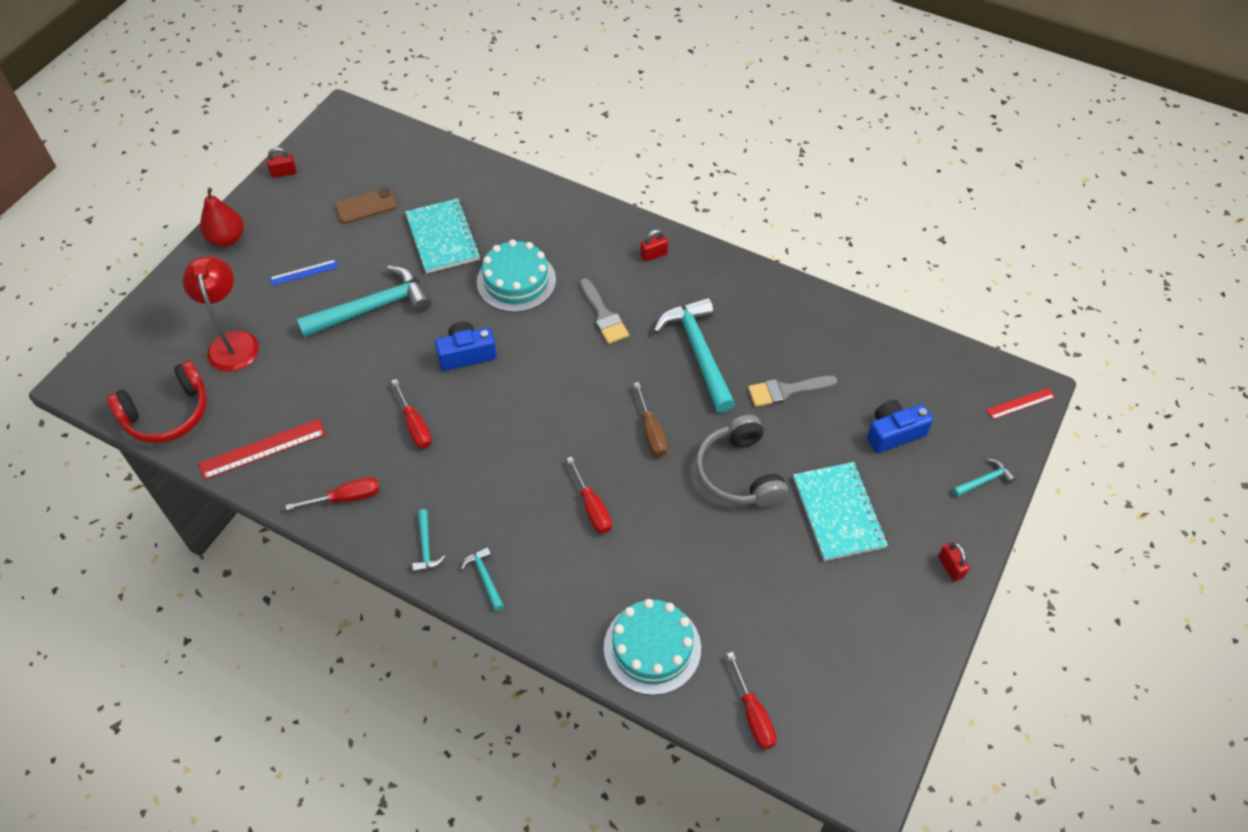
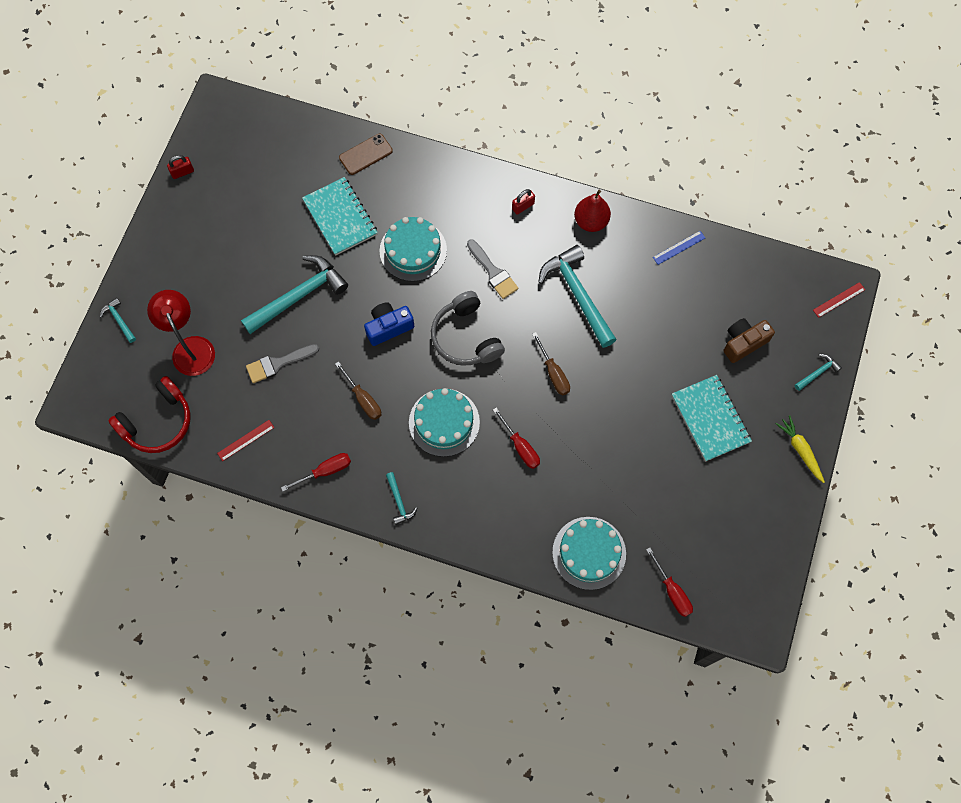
camera: 10 degrees left, 15 degrees up
red ruler [199,419,326,480] -> red ruler [217,420,274,461], size x0.60
red pear [200,188,244,247] -> red pear moved to [574,190,611,232]
blue ruler [270,259,338,286] -> blue ruler moved to [653,231,705,265]
brown phone [335,187,397,224] -> brown phone moved to [339,134,393,175]
red screwdriver [392,379,432,449] -> brown screwdriver [335,361,381,420]
turquoise hammer [461,547,504,611] -> turquoise hammer moved to [100,298,136,343]
grey headphones [695,415,788,507] -> grey headphones moved to [431,291,505,366]
grey brush [748,375,838,407] -> grey brush moved to [246,344,319,383]
blue camera [867,400,933,453] -> brown camera [723,318,775,363]
red padlock [938,542,970,582] -> yellow carrot [775,415,825,483]
none -> turquoise cake [409,388,480,457]

